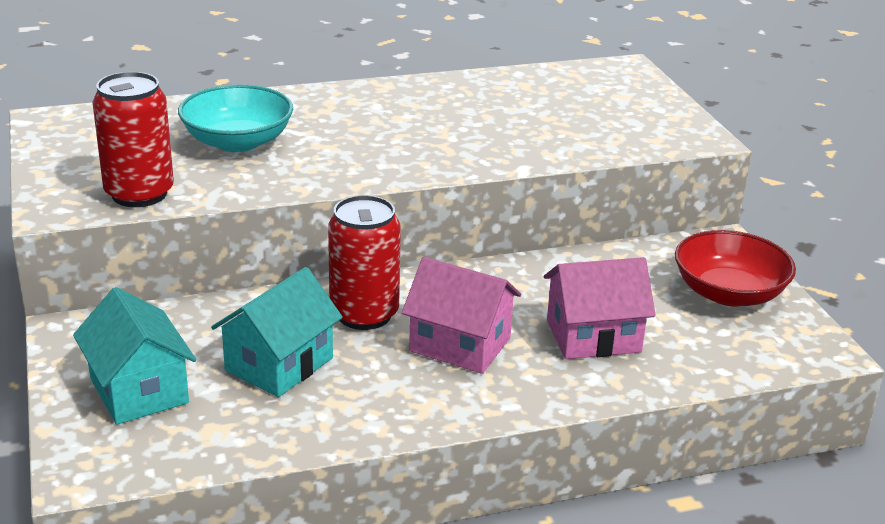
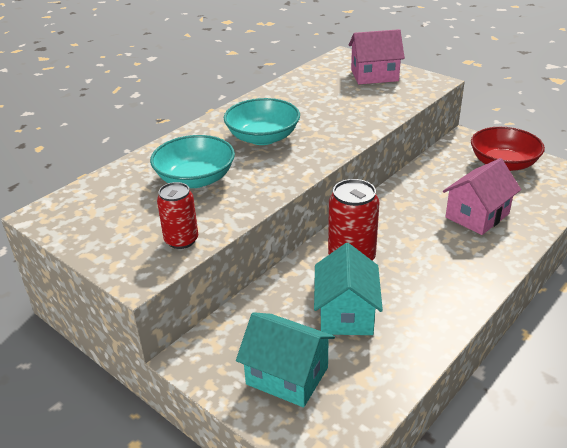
camera: 30 degrees left, 5 degrees up
red can [92,72,174,207] -> red can [157,182,198,249], size x0.66
pink house [402,257,521,374] -> pink house moved to [349,29,405,84]
none -> turquoise bowl [224,98,300,145]

